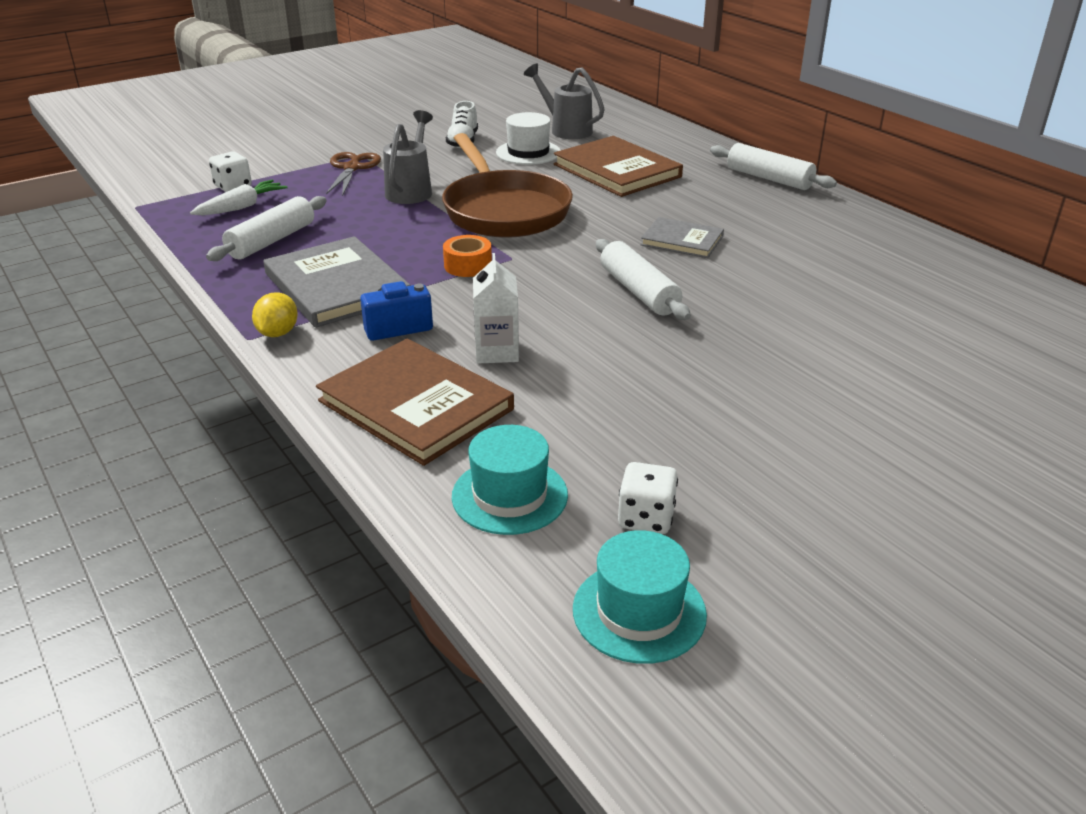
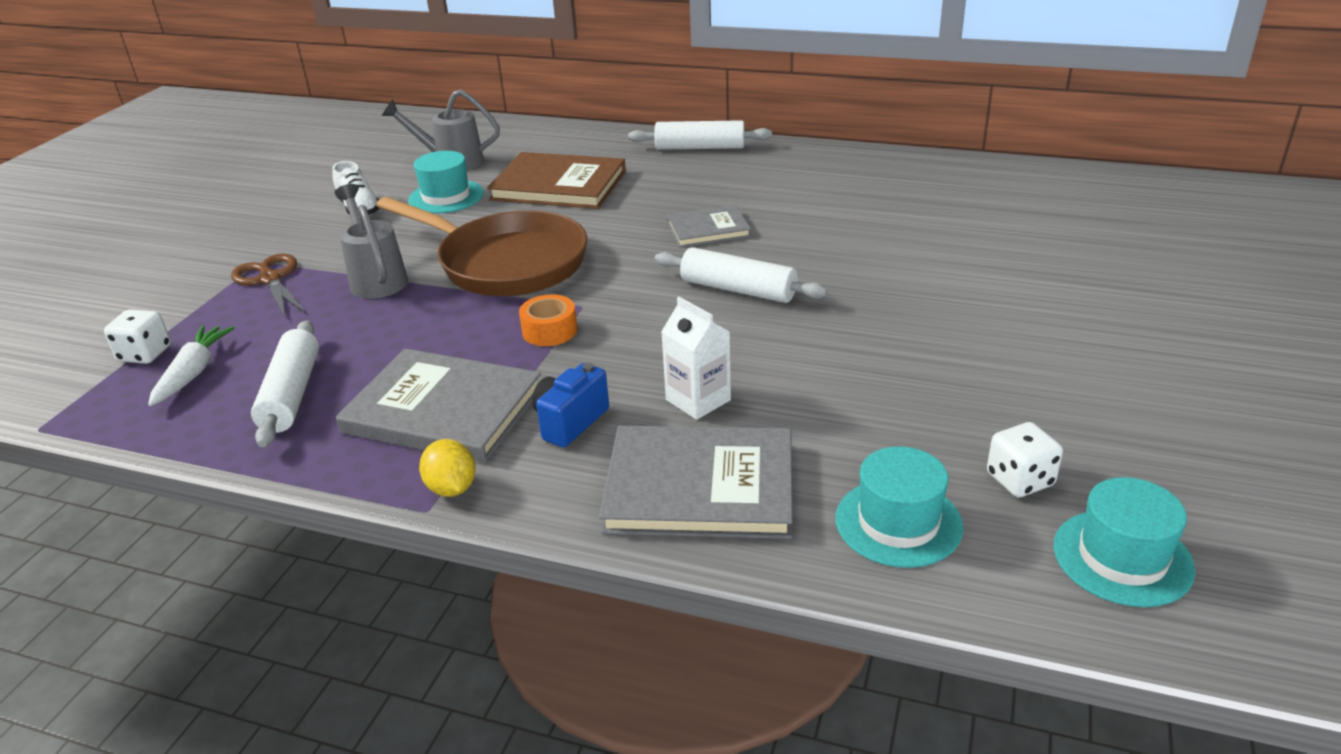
camera: 35 degrees left, 0 degrees up
brown book [316,338,514,466] -> grey book [599,426,793,539]
white hat [496,112,561,165] -> turquoise hat [408,151,484,214]

